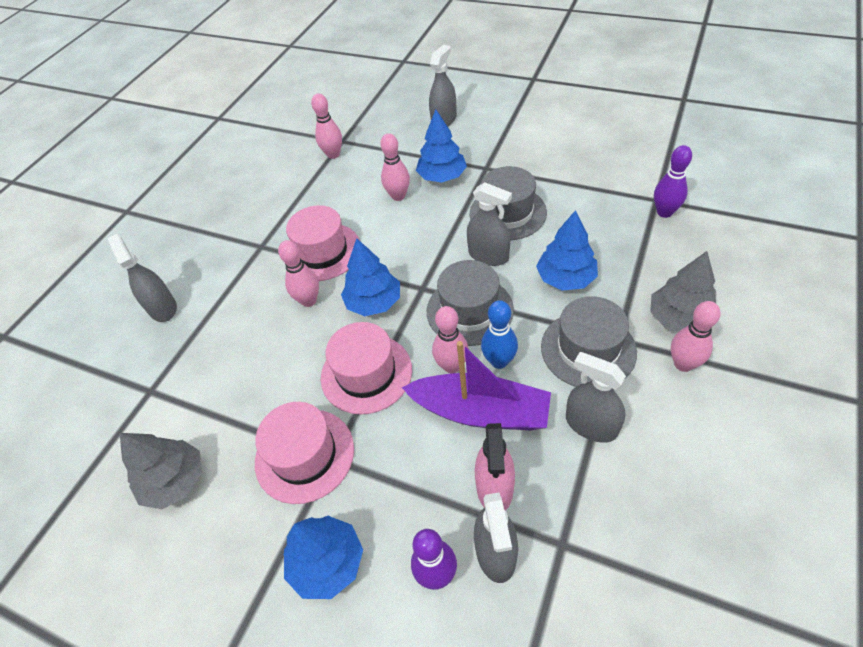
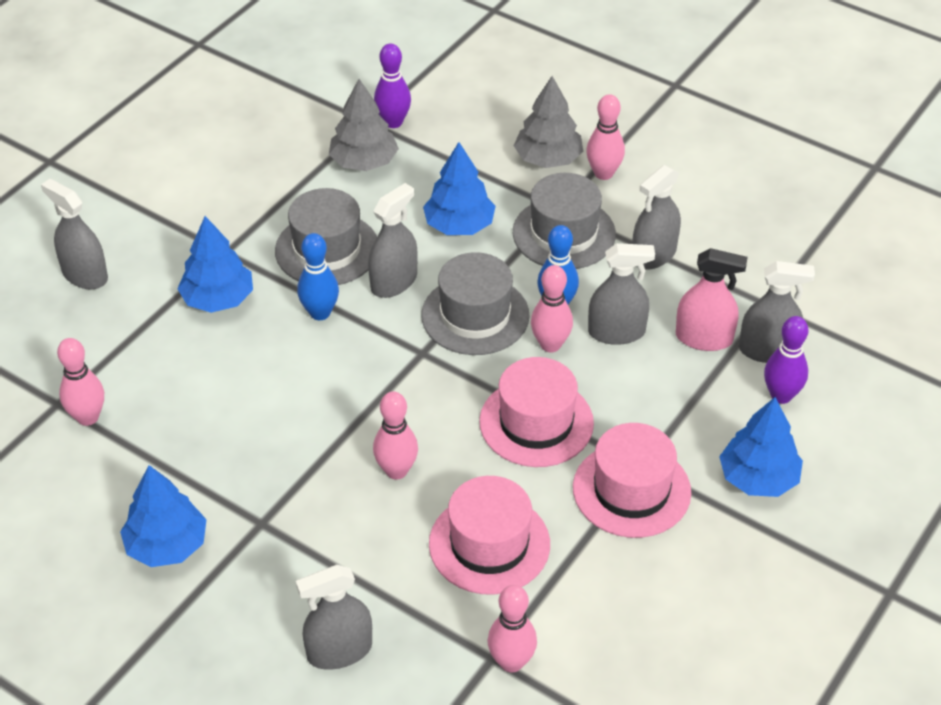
camera: 85 degrees left, 5 degrees down
grey tree [120,433,202,509] -> grey tree moved to [329,79,399,171]
pink hat [286,205,361,281] -> pink hat moved to [429,476,550,595]
blue tree [341,238,400,316] -> blue tree moved to [120,465,207,567]
pink bowling pin [380,133,410,201] -> pink bowling pin moved to [487,585,537,673]
purple boat [402,341,551,430] -> grey spray bottle [588,243,655,345]
none -> blue bowling pin [297,233,339,320]

